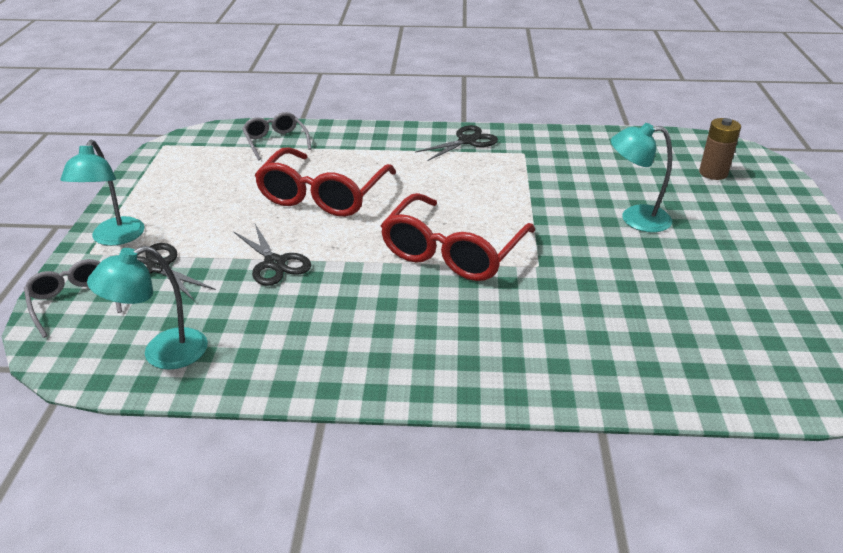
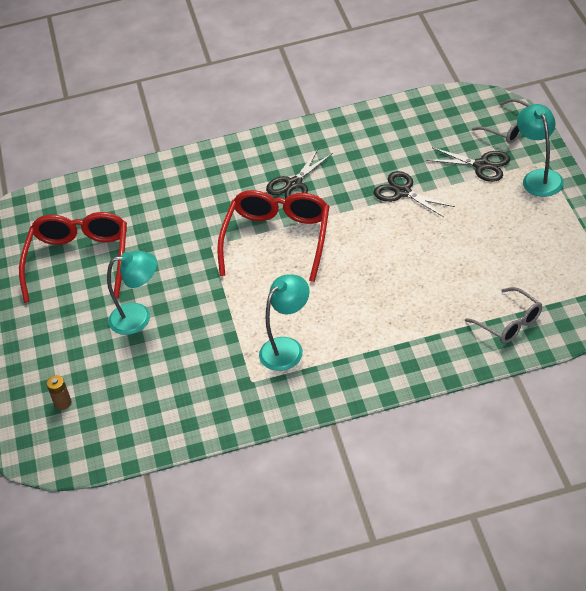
camera: 170 degrees right, 10 degrees up
turquoise lamp [87,246,208,370] -> turquoise lamp moved to [259,274,309,371]
red glasses [254,147,396,217] -> red glasses moved to [19,212,127,303]
black scissors [415,125,498,161] -> black scissors moved to [266,149,333,199]
brown battery [699,118,741,180] -> brown battery [46,375,72,410], size x0.63

